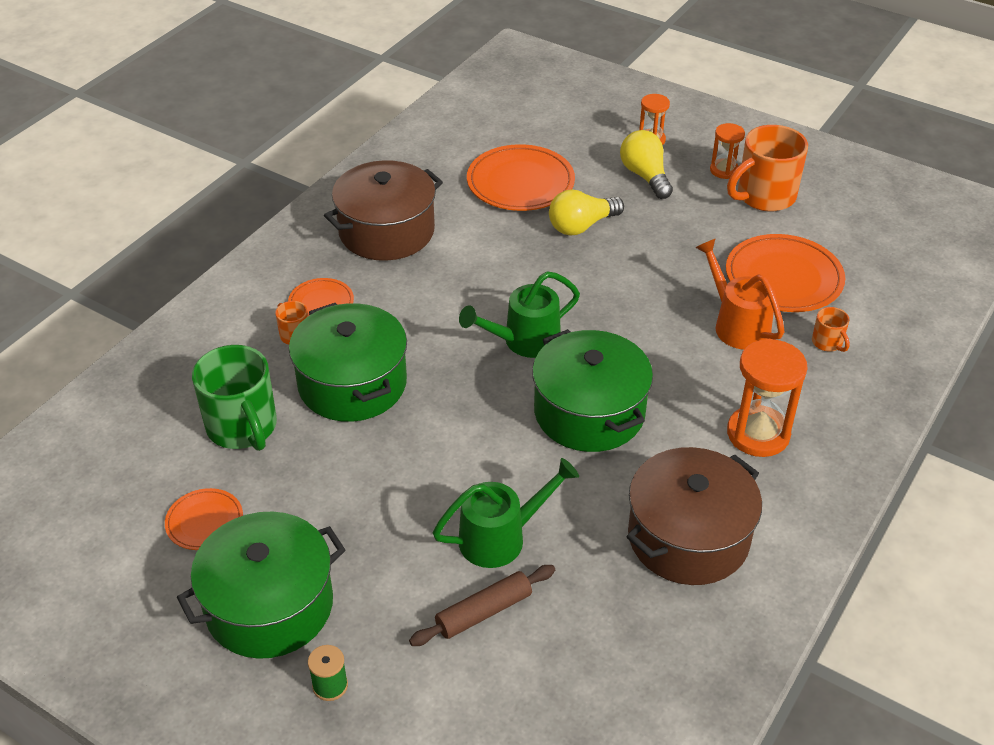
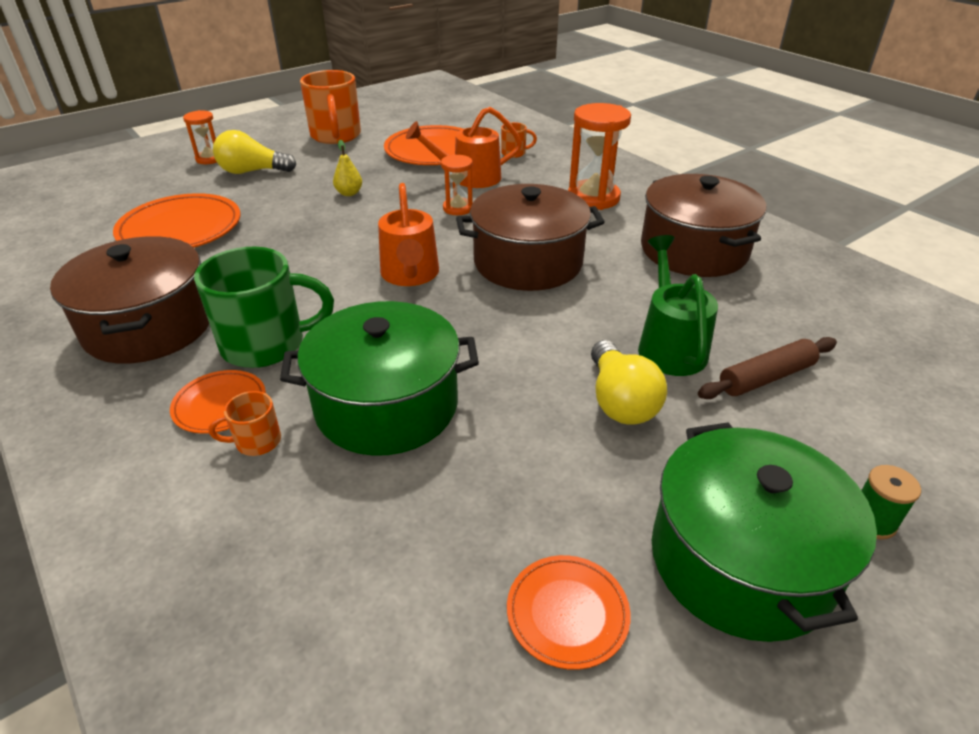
camera: 70 degrees left, 5 degrees down
green mug [192,345,277,451] -> green mug moved to [194,247,334,368]
brown rolling pin [409,565,555,646] -> brown rolling pin turned 75 degrees clockwise [698,337,837,399]
green watering can [459,271,580,358] -> orange watering can [378,183,439,286]
green pot [532,329,653,452] -> brown pot [456,184,604,291]
yellow light bulb [549,190,624,235] -> yellow light bulb moved to [591,340,667,425]
orange hourglass [710,123,745,179] -> orange hourglass moved to [441,154,473,215]
none -> yellow pear [333,140,362,196]

